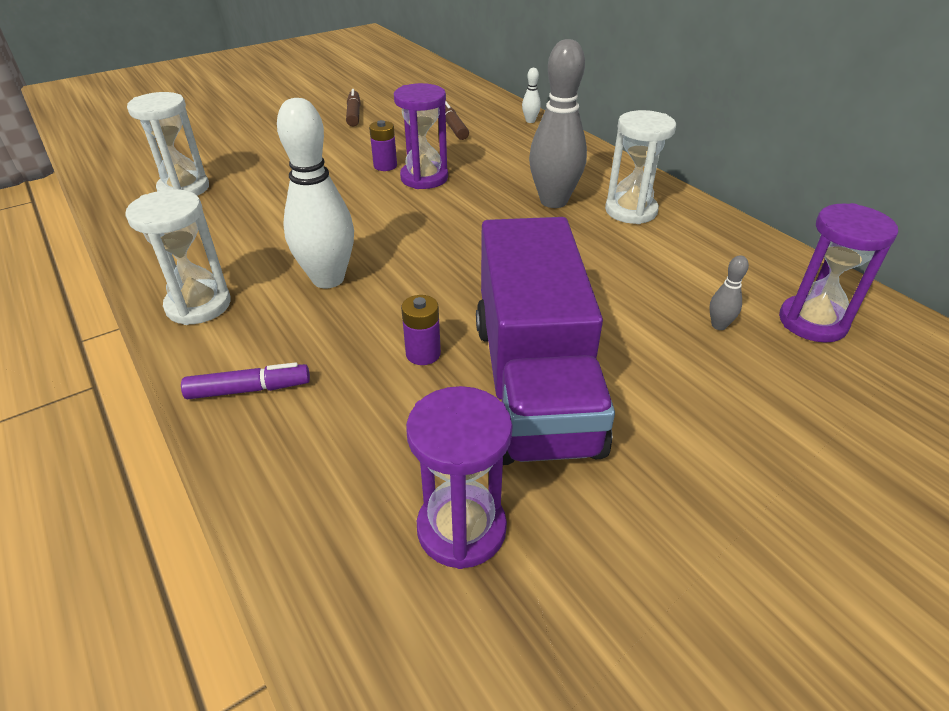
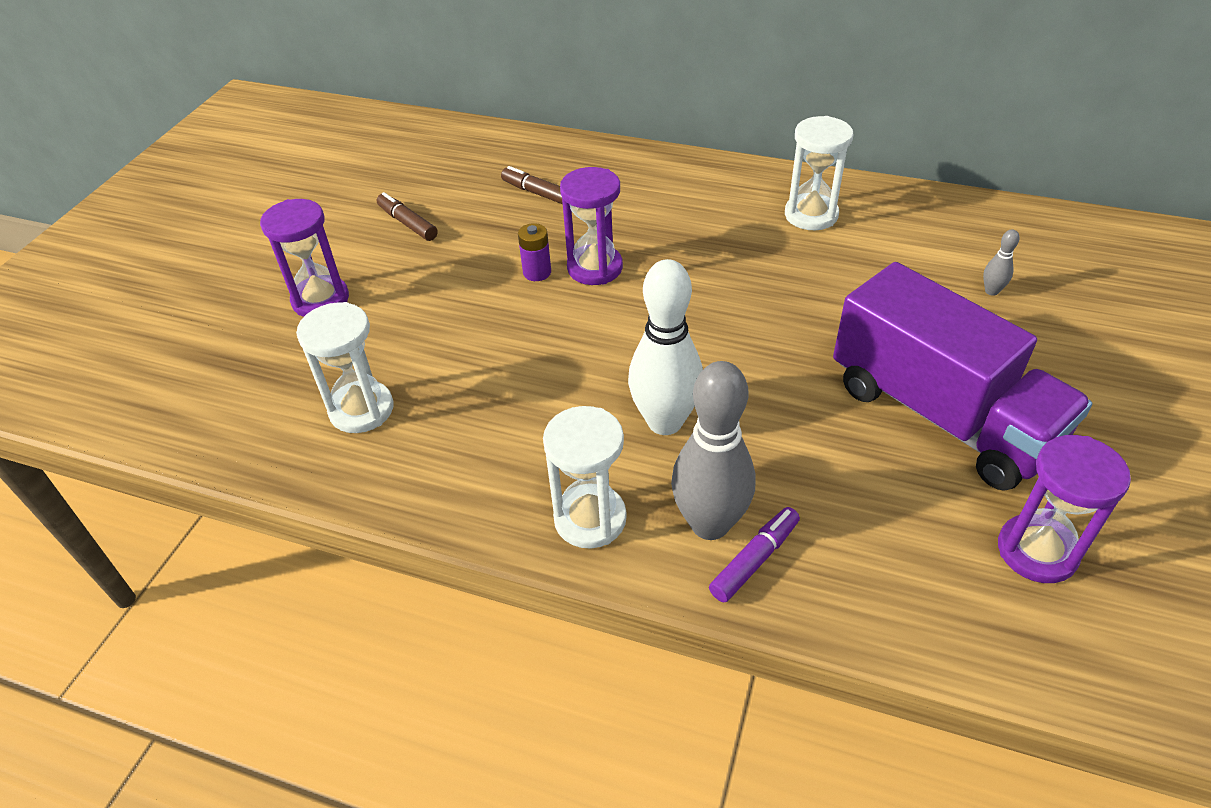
camera: 35 degrees left, 5 degrees up
purple battery [401,295,441,365] -> none
white bowling pin [522,68,541,123] -> none
grey bowling pin [529,39,587,208] -> grey bowling pin moved to [671,361,755,540]
purple hourglass [779,203,898,342] -> purple hourglass moved to [260,199,349,317]

